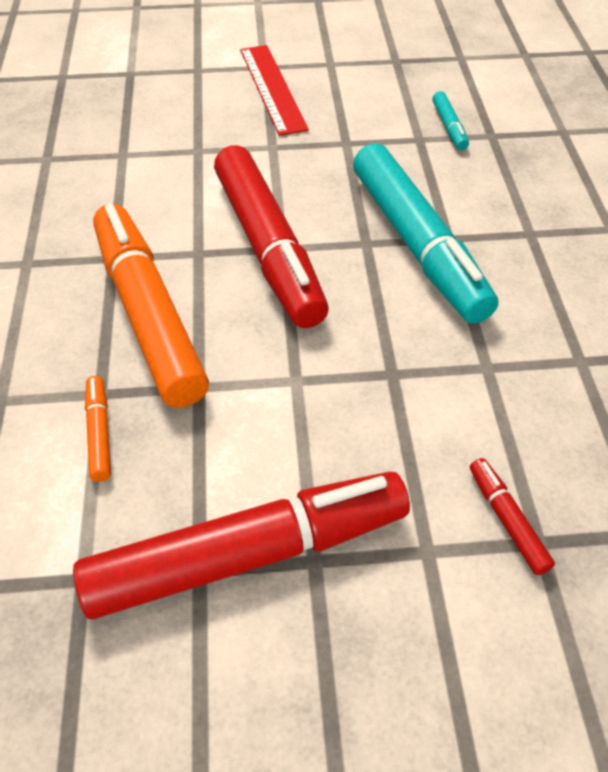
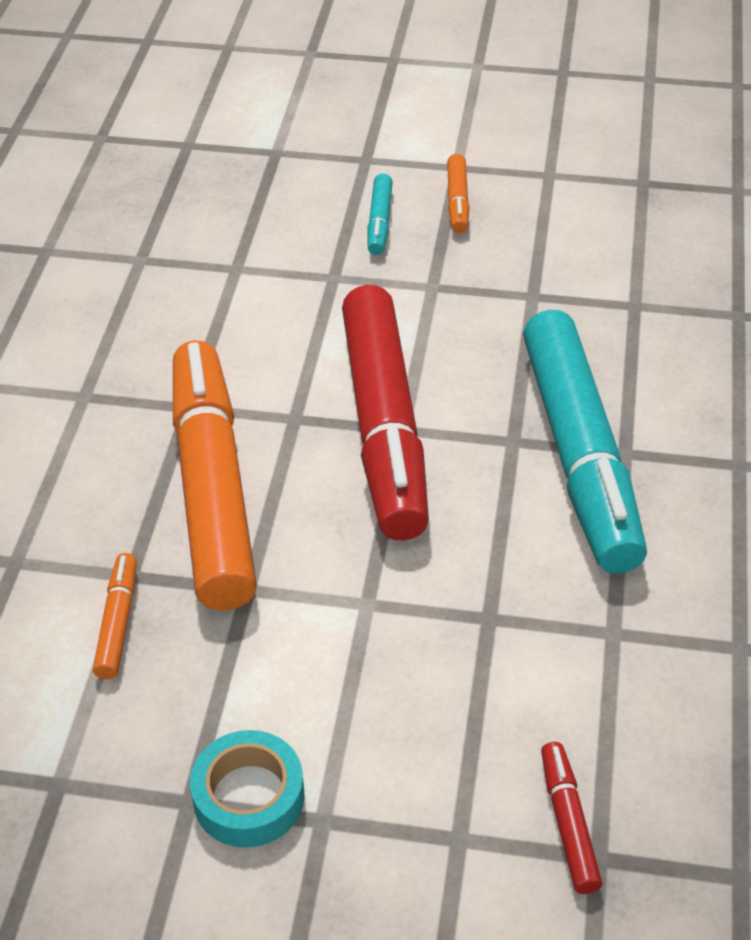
camera: 15 degrees right, 5 degrees down
red marker [73,472,410,619] -> turquoise tape [190,730,305,848]
red ruler [240,45,309,136] -> orange marker [447,154,469,234]
turquoise marker [432,91,469,150] -> turquoise marker moved to [367,174,393,255]

